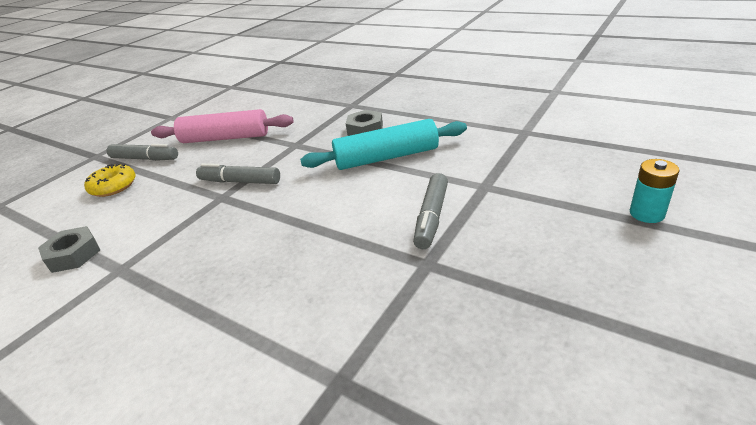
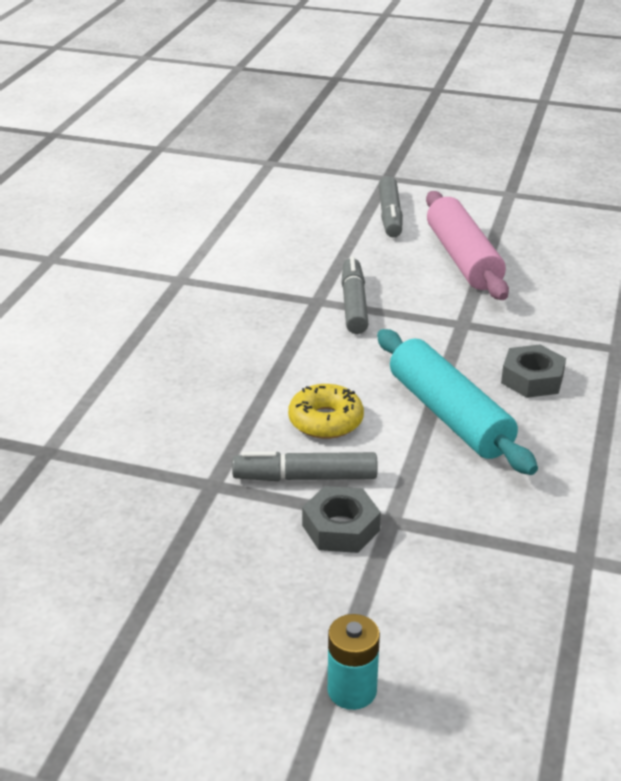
camera: 70 degrees right, 0 degrees up
grey nut [38,226,100,273] -> grey nut moved to [302,486,381,553]
yellow donut [84,164,135,197] -> yellow donut moved to [288,384,364,439]

